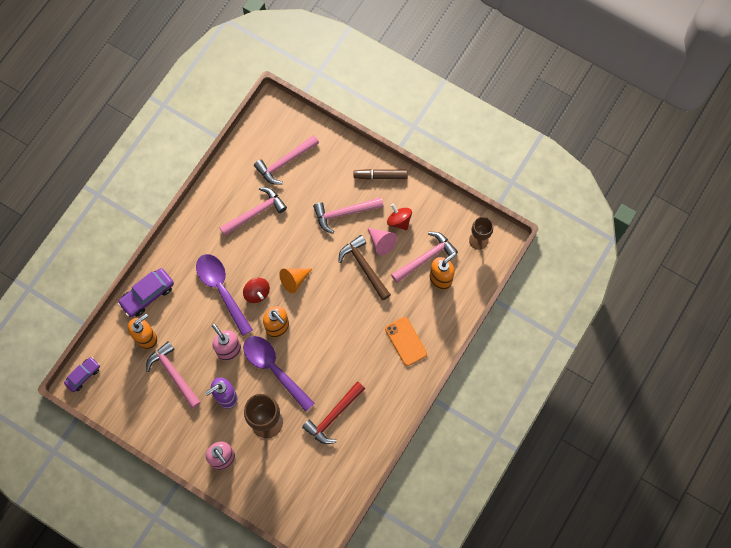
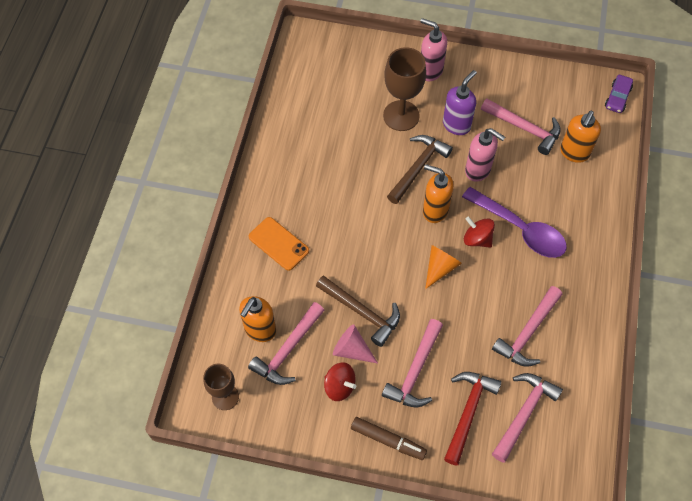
camera: 160 degrees right, 10 degrees down
purple car [118,268,174,317] -> none
purple spoon [243,336,315,412] -> brown hammer [387,135,453,204]
red hammer [302,381,365,444] -> red hammer moved to [444,372,502,466]
pink hammer [313,197,384,234] -> pink hammer turned 150 degrees clockwise [382,319,443,407]
brown marker [353,169,408,180] -> brown marker turned 45 degrees clockwise [351,417,427,460]

